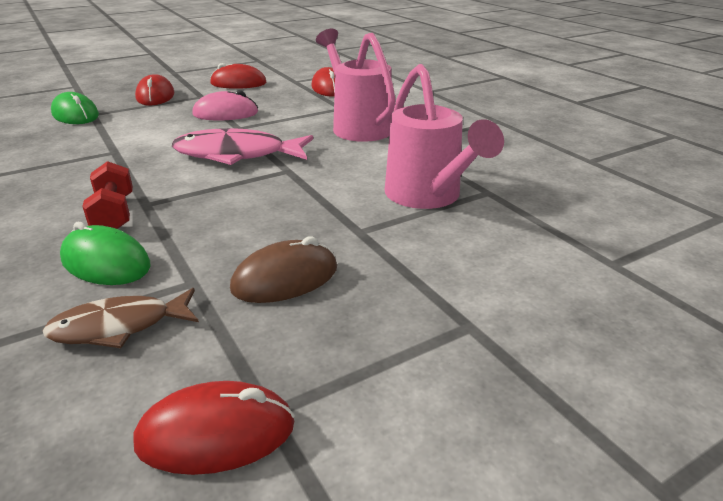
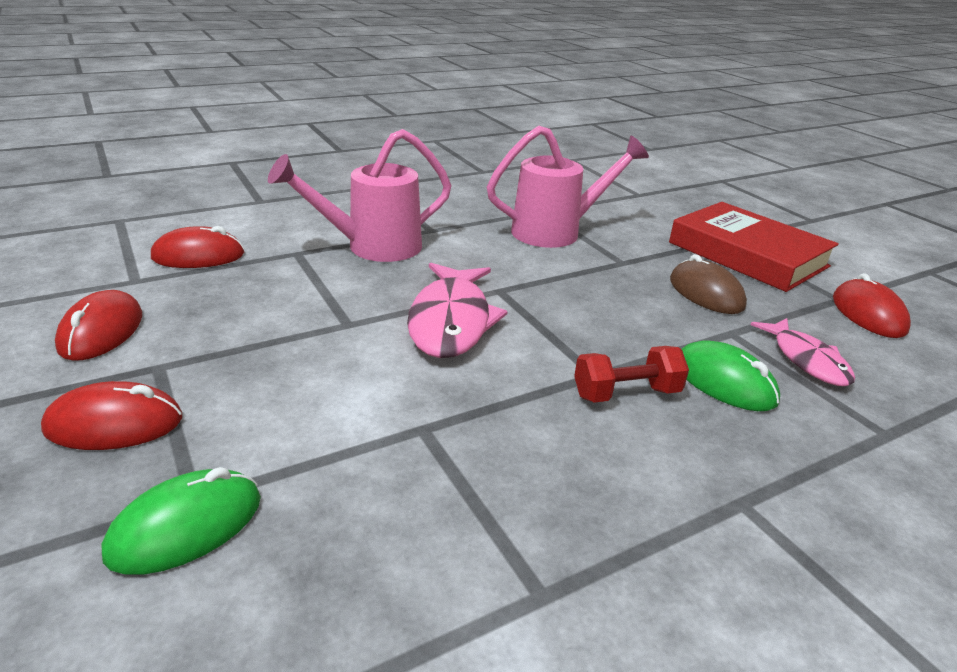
camera: 90 degrees left, 0 degrees up
brown fish [43,288,199,348] -> pink fish [750,318,855,386]
green mouse [60,222,151,285] -> green mouse turned 75 degrees counterclockwise [681,341,780,411]
pink mouse [192,90,258,120] -> none
none -> red book [669,202,839,292]

